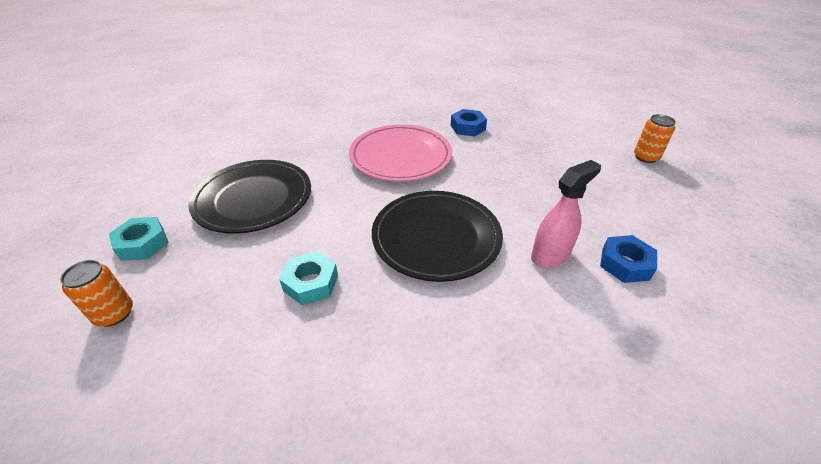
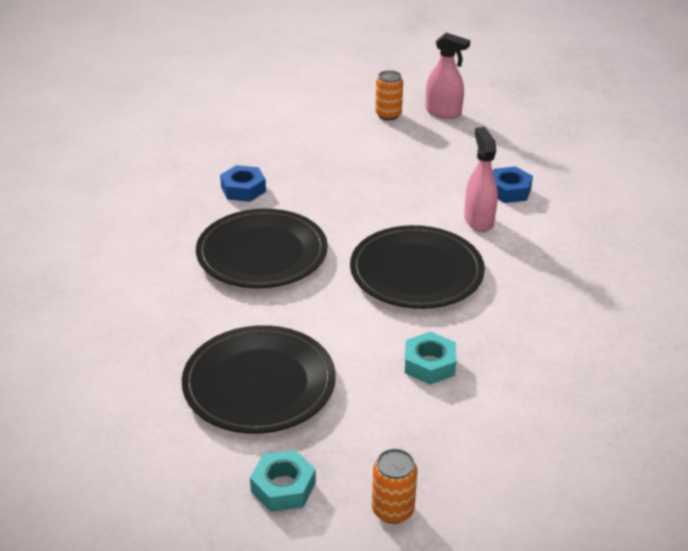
camera: 65 degrees left, 5 degrees down
pink plate [349,124,452,182] -> black plate [196,209,328,288]
none -> pink spray bottle [426,33,470,119]

